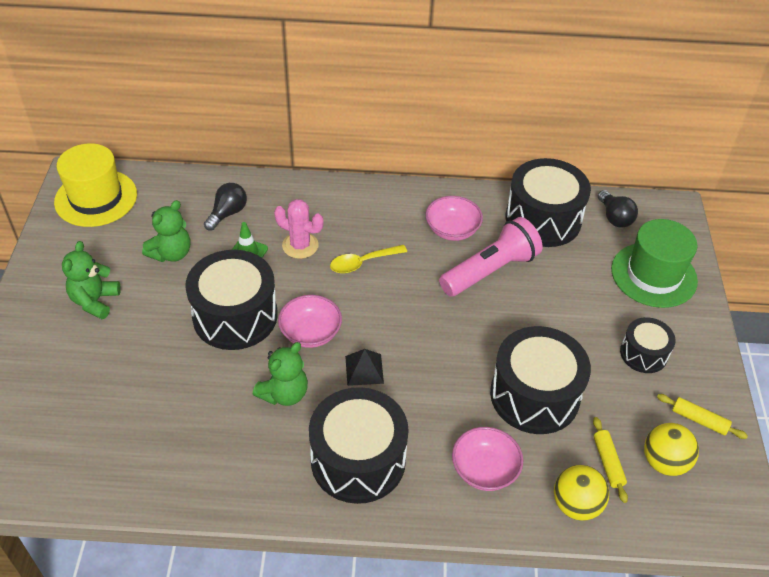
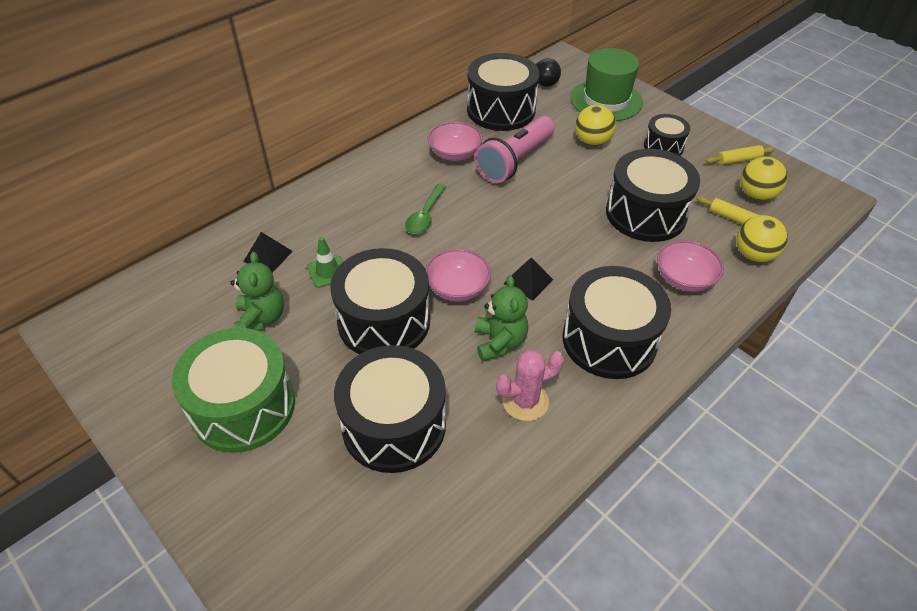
camera: 45 degrees left, 0 degrees up
yellow hat [54,143,137,227] -> none
green teddy bear [62,241,121,319] -> green drum [172,328,295,453]
black light bulb [204,183,247,231] -> black pyramid [243,232,293,273]
pink cactus [274,199,324,259] -> pink cactus moved to [496,350,564,421]
yellow spoon [330,245,407,273] -> green spoon [405,184,447,234]
pink flashlight [439,217,543,297] -> pink flashlight turned 150 degrees counterclockwise [475,116,555,183]
none -> black drum [334,345,446,473]
none -> yellow ball [575,105,616,146]

